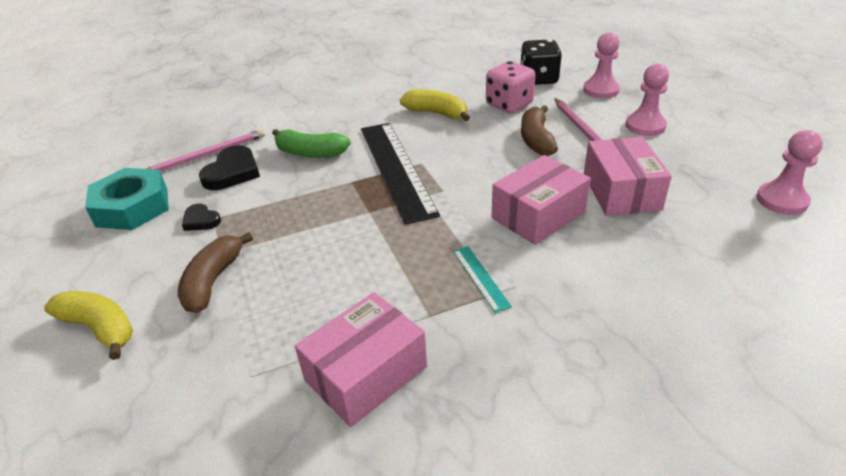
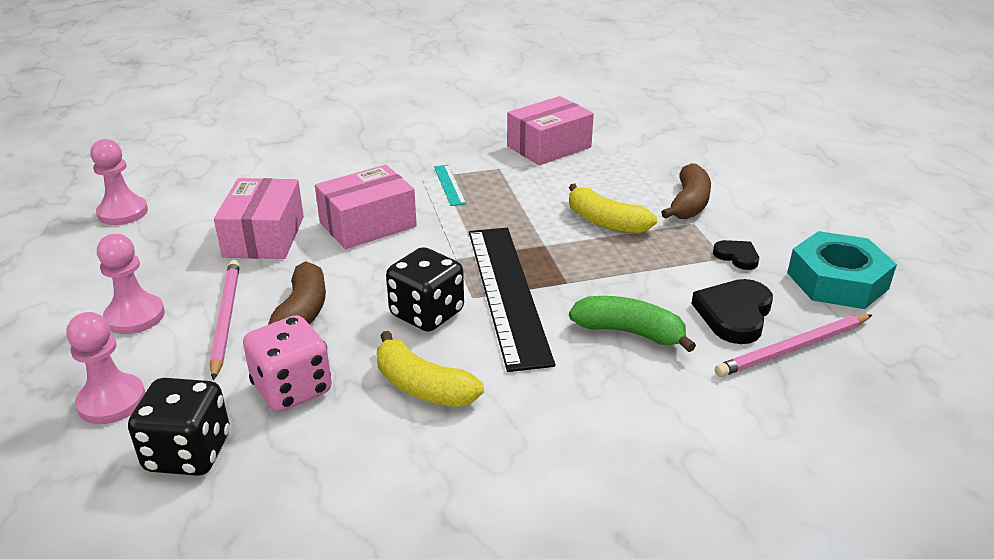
camera: 175 degrees left, 5 degrees down
yellow banana [44,291,133,360] -> yellow banana moved to [569,184,657,234]
none -> black dice [386,247,464,332]

